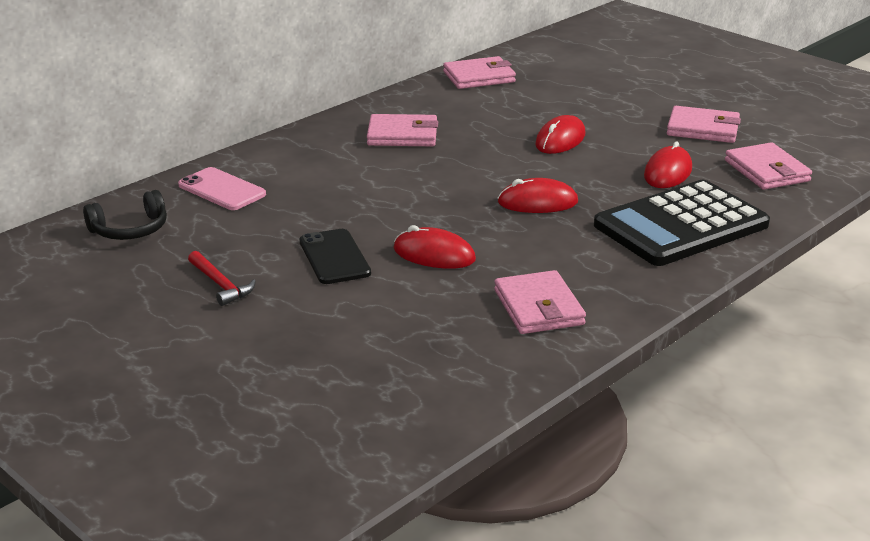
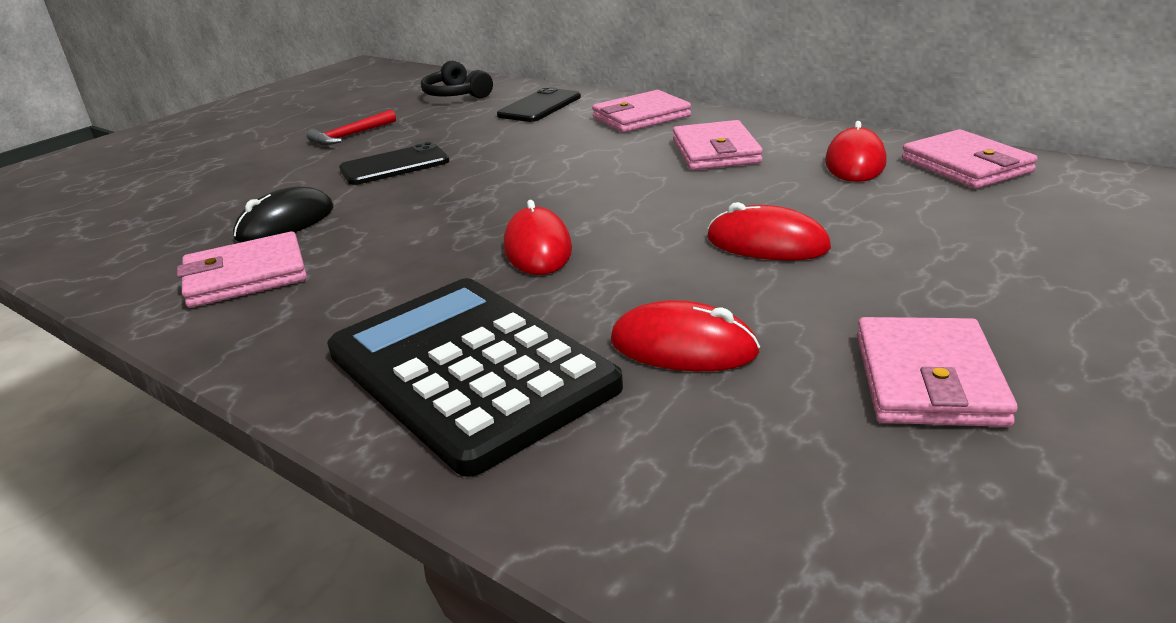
camera: 85 degrees right, 0 degrees up
pink phone [178,167,266,210] -> black phone [497,87,581,122]
red mouse [393,225,476,269] -> red mouse moved to [825,121,887,182]
pink wallet [725,142,812,190] -> pink wallet moved to [592,90,691,133]
none -> black mouse [233,187,334,242]

